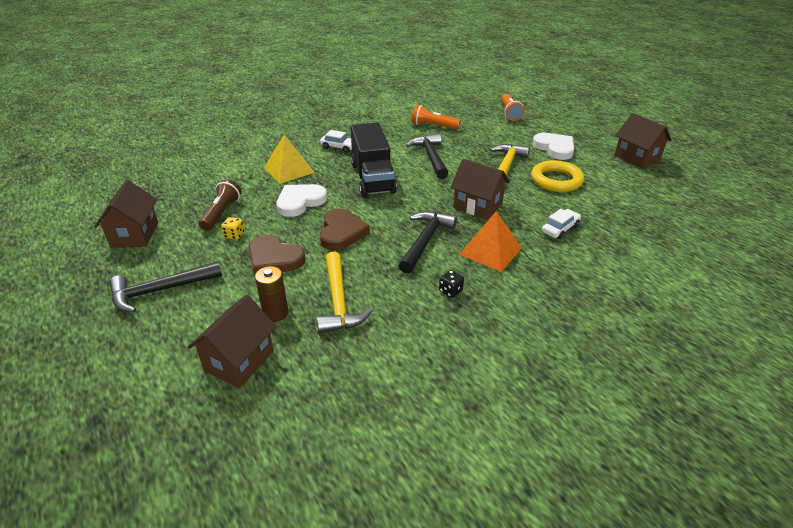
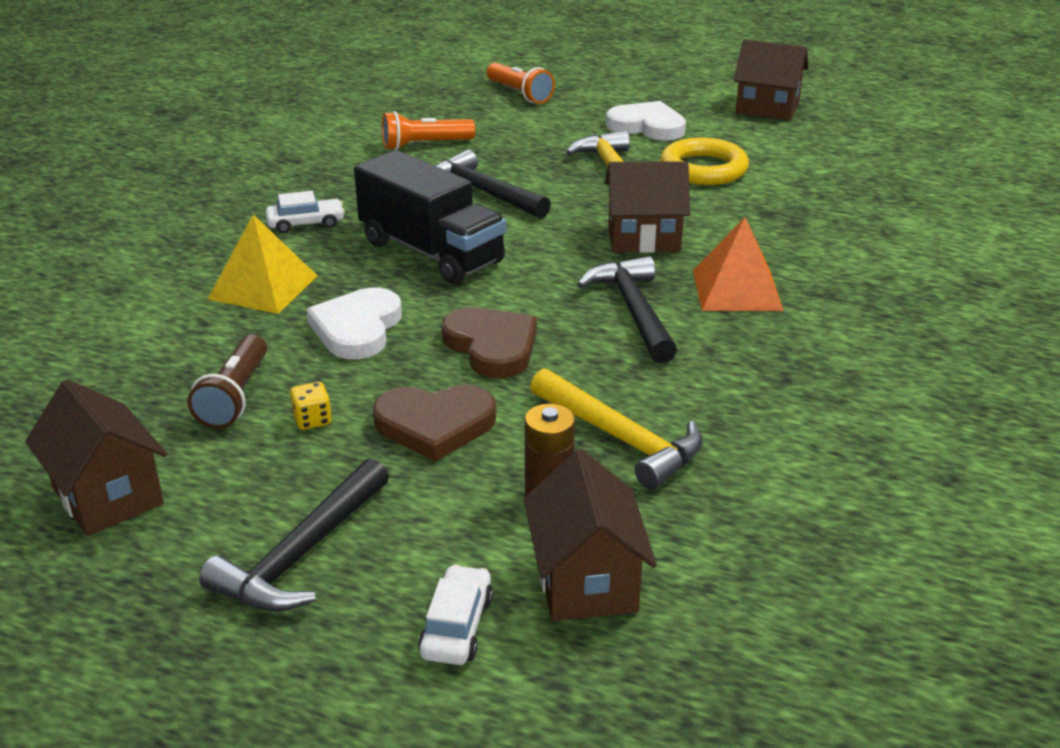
camera: 35 degrees left, 5 degrees down
brown flashlight [199,179,241,231] -> brown flashlight turned 150 degrees counterclockwise [188,335,267,429]
black dice [439,270,464,298] -> none
white car [542,209,581,239] -> white car moved to [418,564,493,665]

